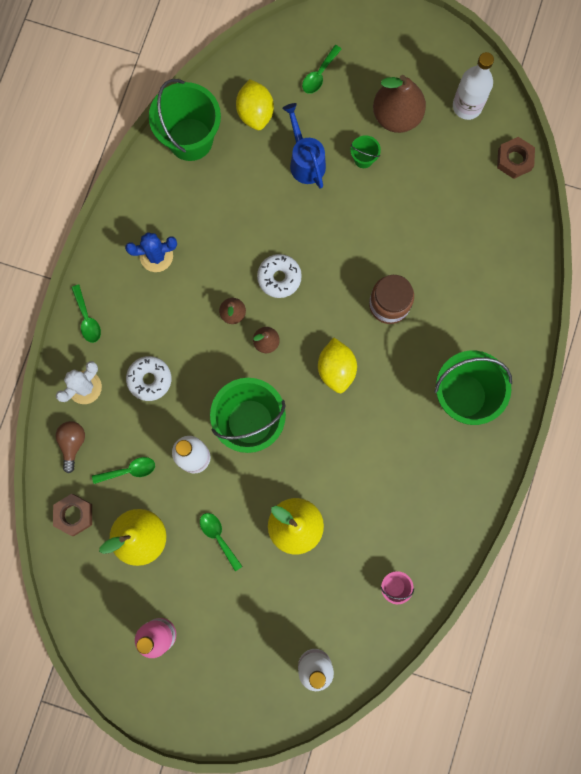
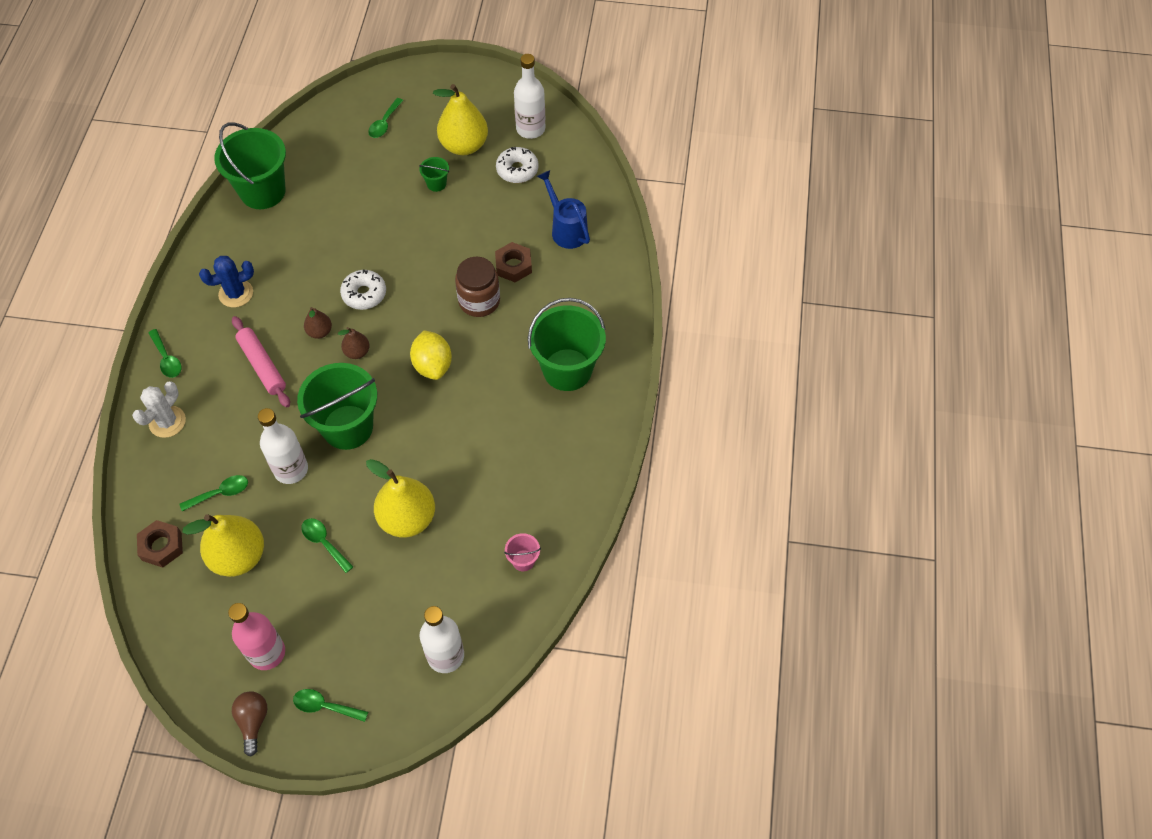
camera: 10 degrees left, 20 degrees down
brown light bulb [56,421,85,473] -> brown light bulb moved to [232,691,267,757]
white donut [126,356,171,401] -> white donut moved to [496,147,539,183]
yellow lemon [236,79,274,130] -> none
blue watering can [282,103,326,189] -> blue watering can moved to [537,170,590,249]
brown pear [373,75,426,133] -> yellow pear [433,84,488,155]
brown nut [497,137,535,179] -> brown nut moved to [495,242,532,282]
none -> pink rolling pin [232,316,290,407]
none -> green spoon [293,689,368,722]

